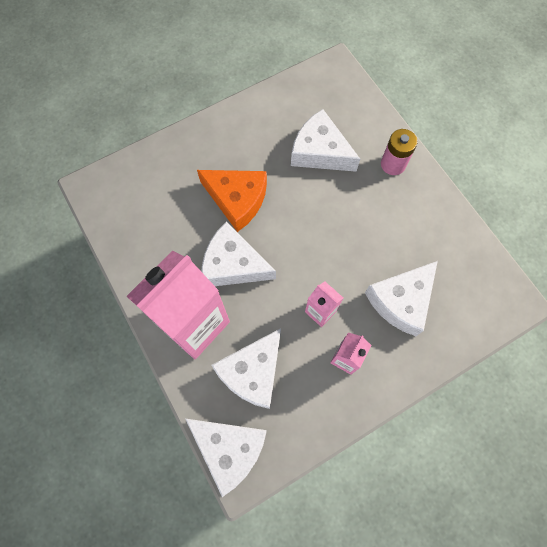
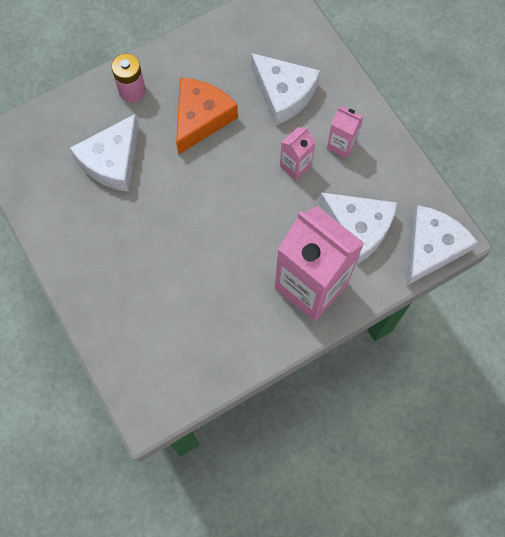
camera: 90 degrees left, 0 degrees up
orange cheese [197,170,267,232] -> orange cheese moved to [176,78,238,154]
white cheese [202,222,276,286] -> none

